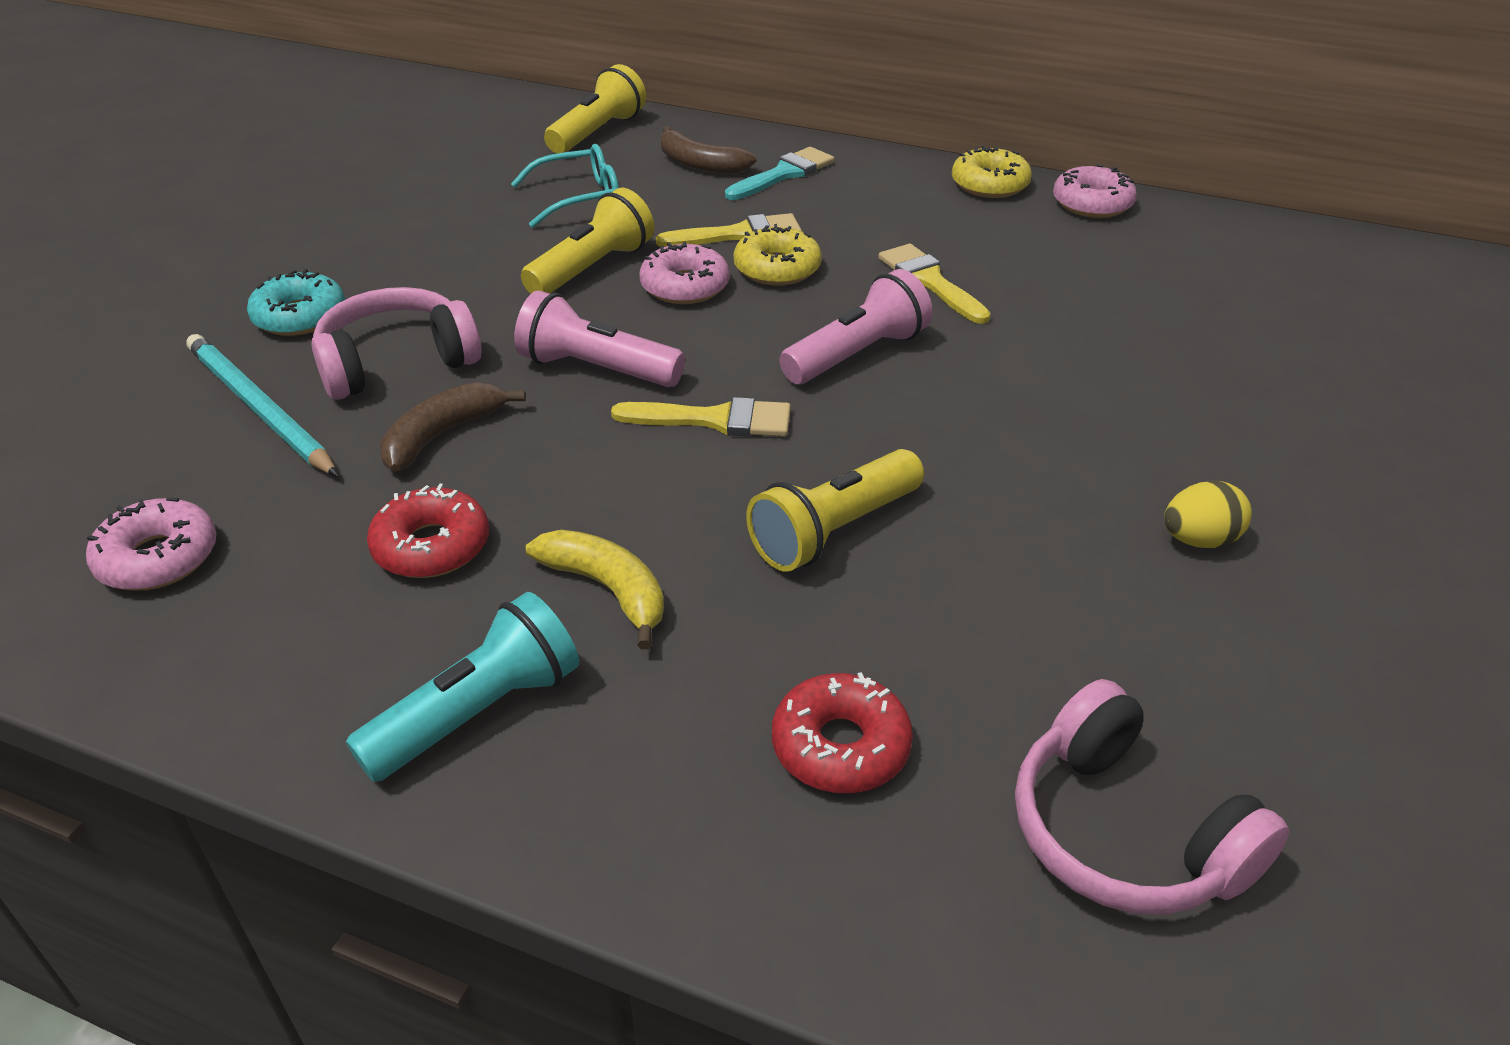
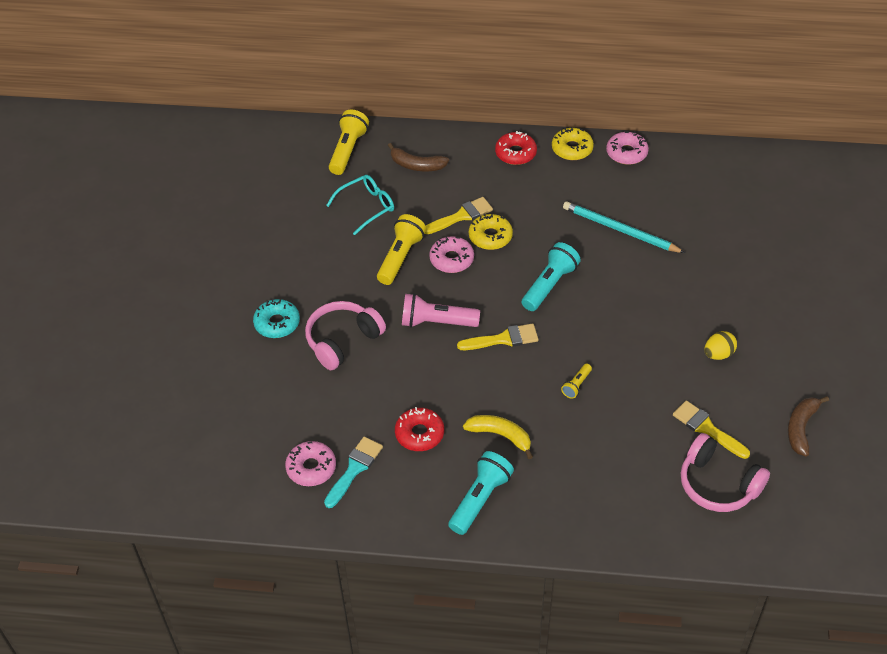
camera: 15 degrees left, 10 degrees up
turquoise pencil [186,334,338,476] -> turquoise pencil moved to [563,202,685,253]
brown banana [380,382,526,472] -> brown banana moved to [788,396,829,457]
turquoise brush [725,147,834,200] -> turquoise brush moved to [324,437,383,508]
yellow flashlight [746,449,924,572] -> yellow flashlight [561,364,592,399], size x0.51
red donut [772,672,913,793] -> red donut moved to [495,131,537,165]
pink flashlight [780,269,933,384] -> turquoise flashlight [521,242,581,311]
yellow brush [878,244,991,324] -> yellow brush moved to [673,401,750,459]

